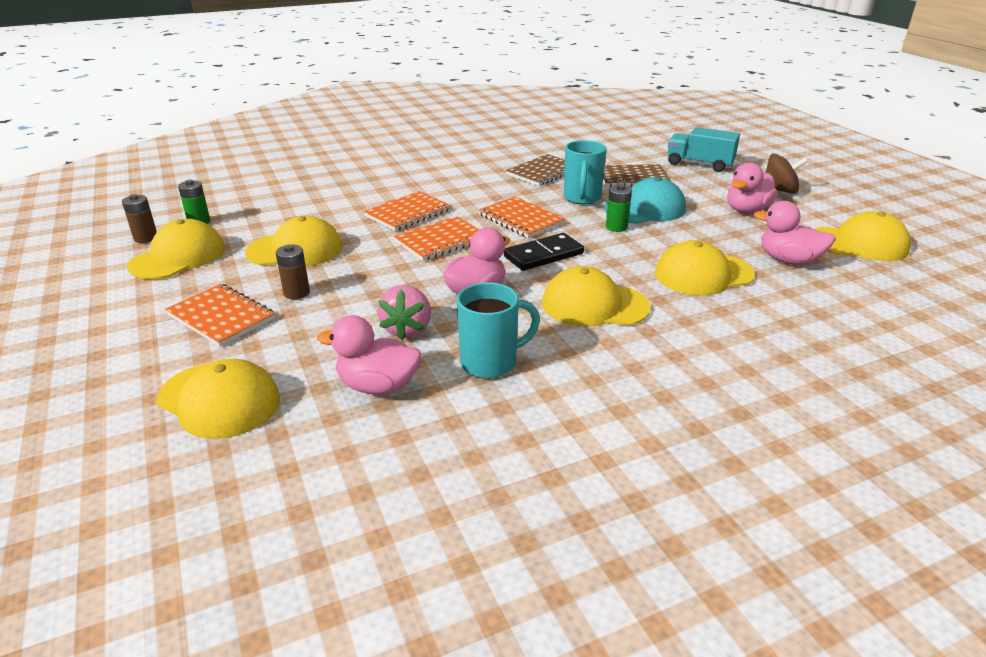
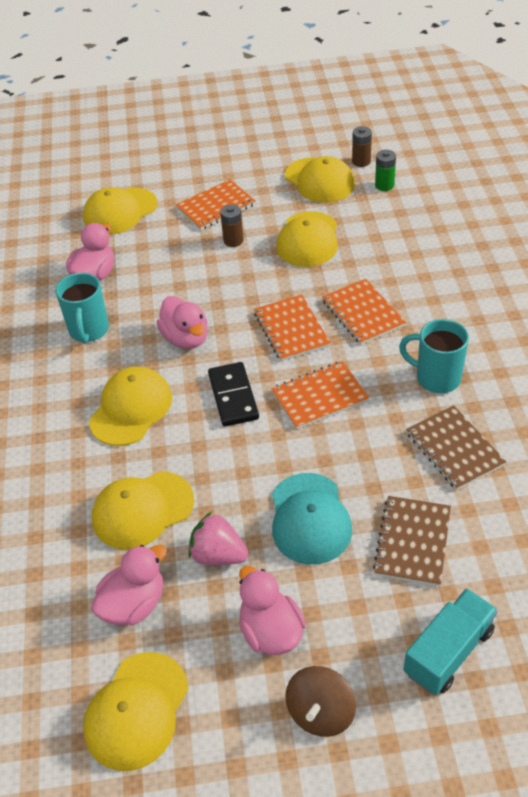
camera: 110 degrees right, 15 degrees up
pink strawberry [377,285,431,340] -> pink strawberry moved to [188,512,248,565]
turquoise mug [564,140,607,205] -> turquoise mug moved to [399,319,469,393]
green battery [606,184,632,232] -> none
yellow cap [655,240,755,296] -> yellow cap turned 120 degrees counterclockwise [92,471,194,550]

